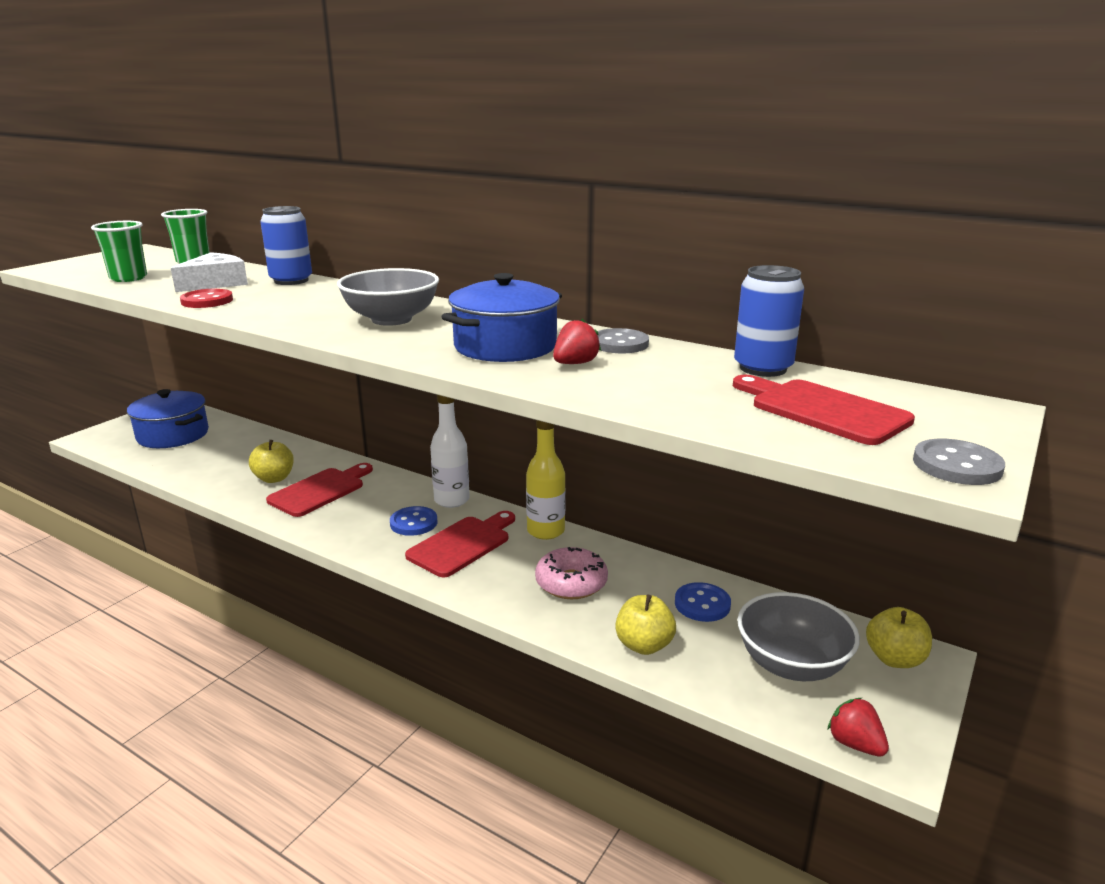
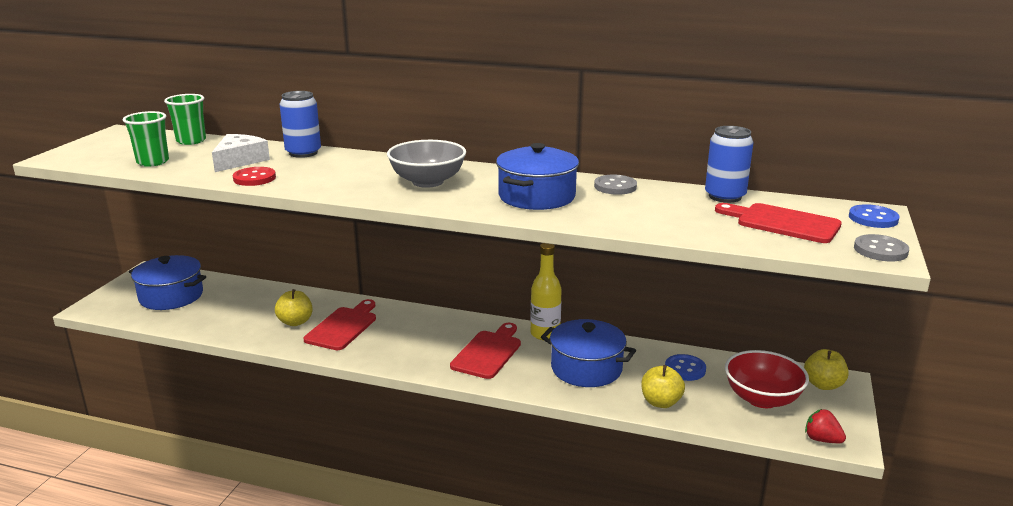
camera: 15 degrees left, 0 degrees up
blue button [390,506,437,536] -> blue button moved to [849,204,900,228]
white bottle [430,395,470,508] -> none
pink donut [535,547,608,599] -> blue pot [541,319,636,387]
red strawberry [553,319,601,364] -> none
grey bowl [737,592,860,681] -> red bowl [725,350,809,408]

